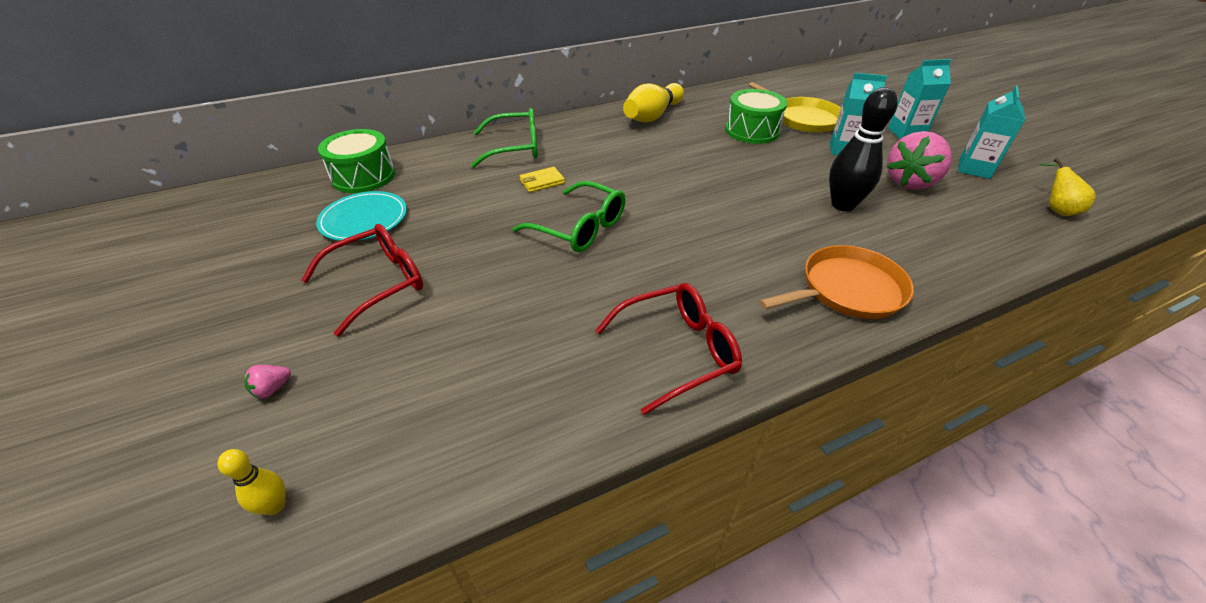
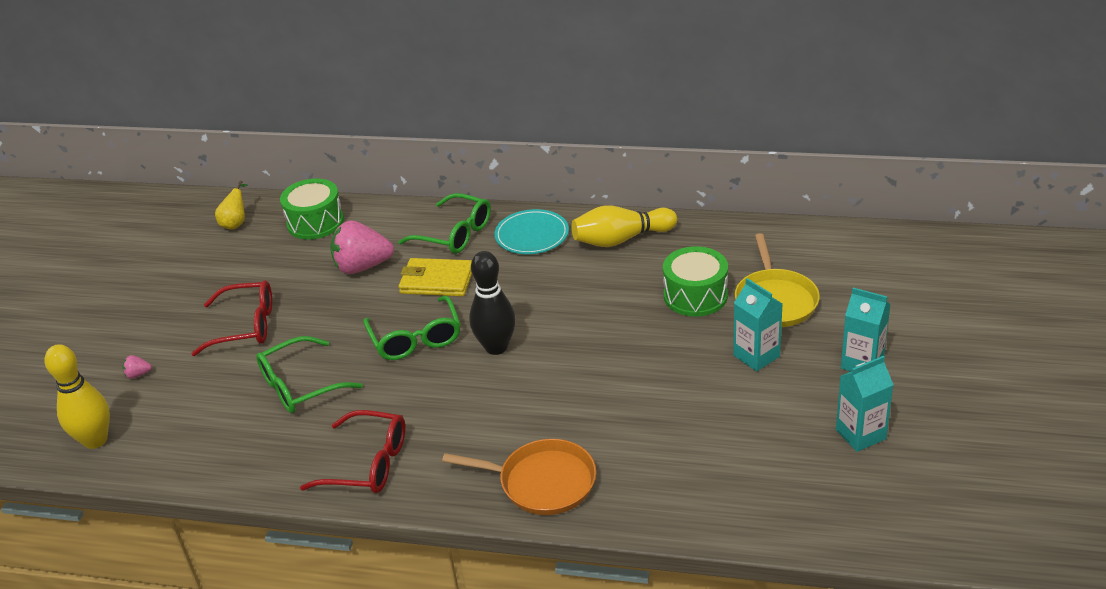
camera: 40 degrees right, 5 degrees down
yellow bowling pin [217,449,286,515] -> yellow bowling pin [45,344,110,449], size x2.05
turquoise plate [316,191,407,241] -> turquoise plate moved to [494,209,569,254]
yellow wallet [520,167,565,193] -> yellow wallet [399,258,472,296], size x1.74
black bowling pin [829,87,898,211] -> black bowling pin moved to [469,251,516,355]
pink strawberry [886,131,952,190] -> pink strawberry moved to [330,220,394,274]
yellow pear [1039,158,1096,216] -> yellow pear moved to [215,181,248,230]
none -> green glasses [256,336,363,413]

